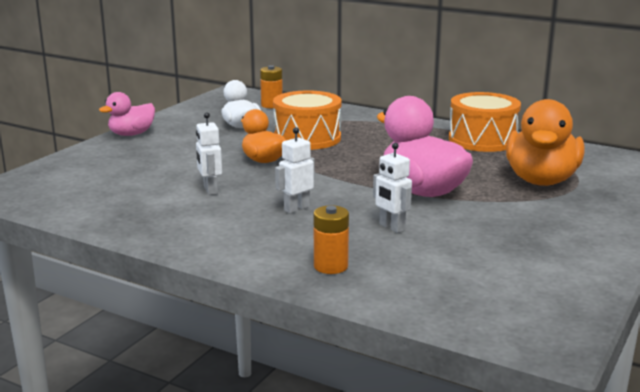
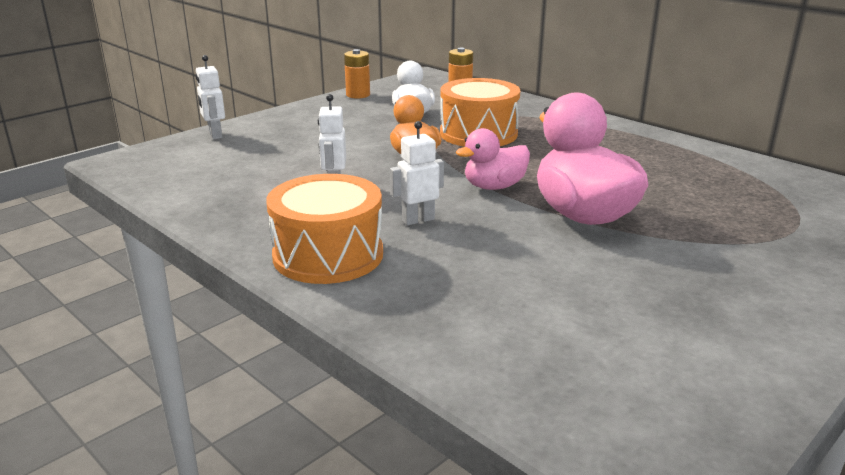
camera: 15 degrees right, 5 degrees up
pink duck [99,92,155,136] -> pink duck moved to [456,128,530,190]
orange battery [314,205,349,274] -> orange battery moved to [344,49,370,99]
white robot [373,143,412,233] -> white robot moved to [195,55,225,139]
orange drum [449,92,521,152] -> orange drum moved to [266,174,383,284]
orange duck [506,99,584,186] -> none

